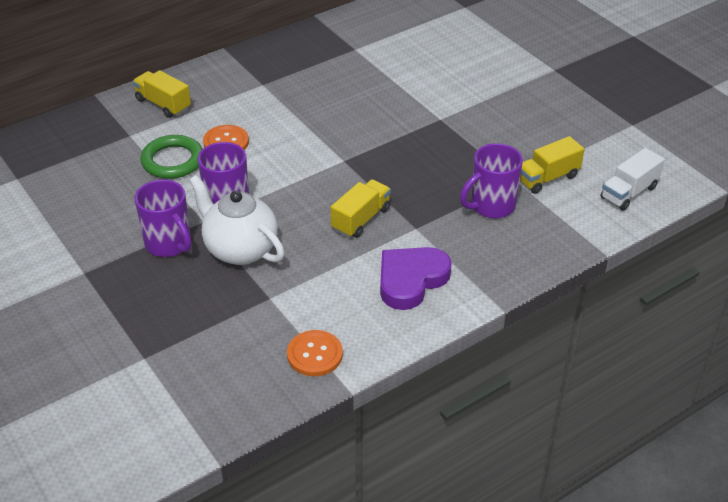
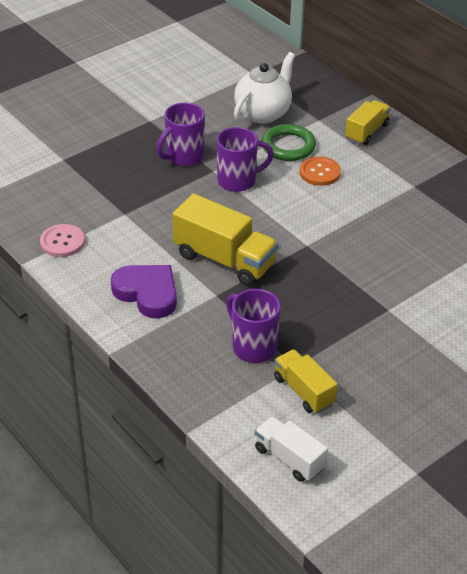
camera: 85 degrees right, 0 degrees up
white teapot [189,175,285,265] -> white teapot moved to [234,52,295,124]
orange button [287,330,343,376] -> pink button [40,224,85,257]
yellow truck [330,179,391,238] -> yellow truck [172,193,278,286], size x1.63

